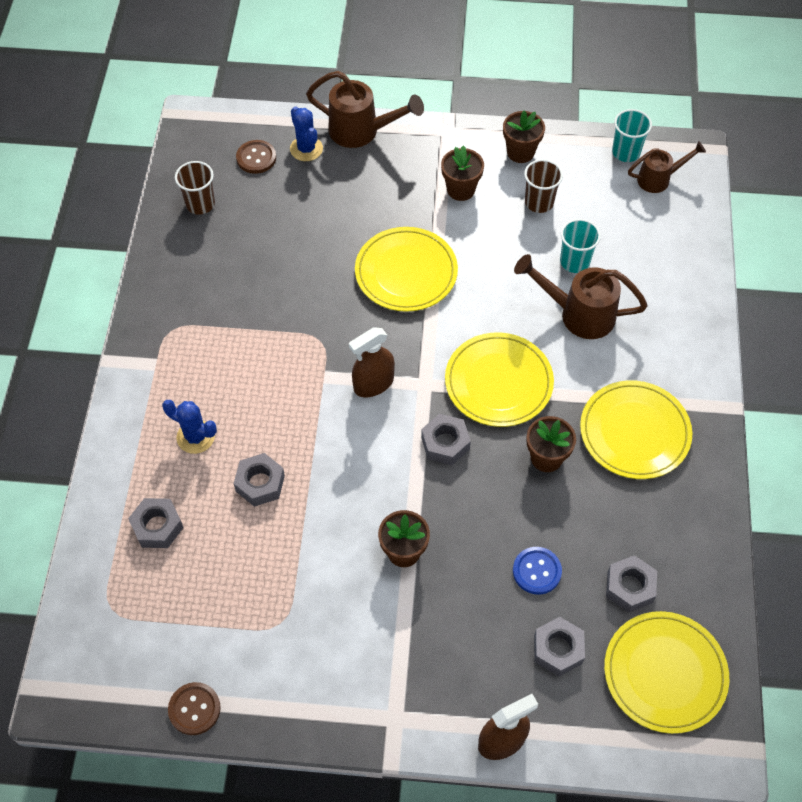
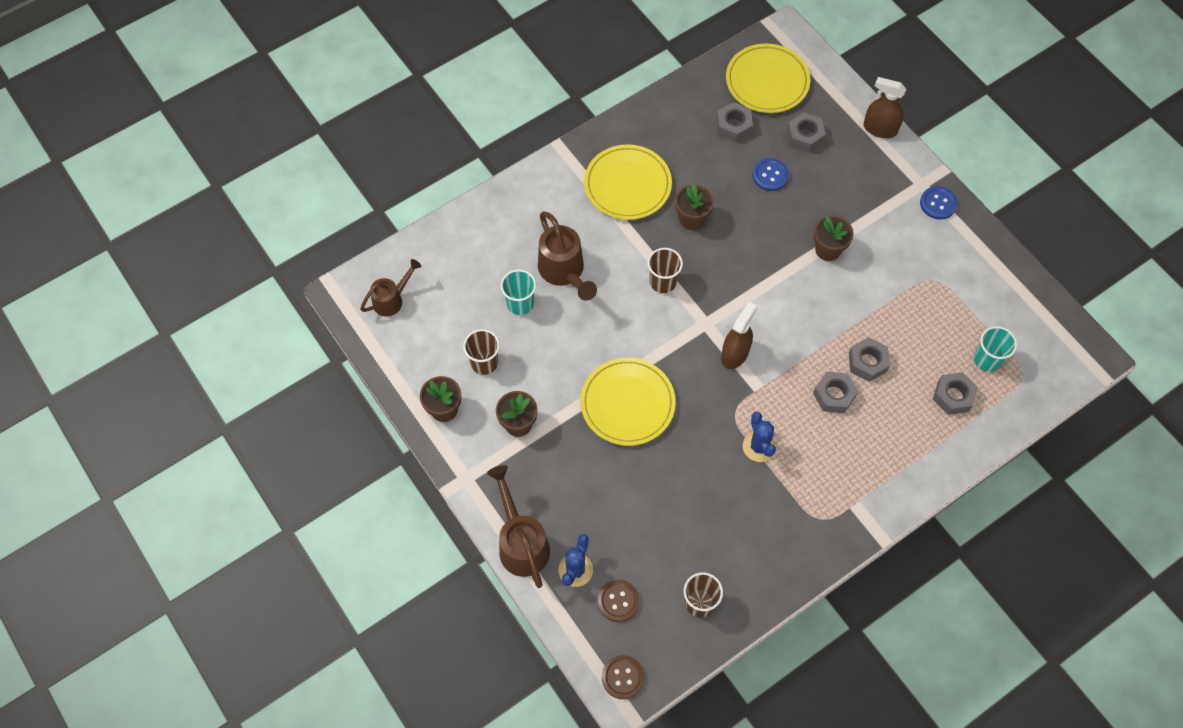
camera: 130 degrees left, 5 degrees up
blue cactus [162,400,217,454] -> blue cactus moved to [743,412,776,462]
brown button [168,682,221,735] -> brown button moved to [602,655,644,699]
brown spray bottle [349,327,395,397] -> brown spray bottle turned 75 degrees counterclockwise [721,301,757,369]
grey nut [421,414,471,465] -> grey nut moved to [813,372,858,413]
yellow plate [445,332,554,427] -> brown cup [648,248,683,293]
turquoise cup [612,109,652,162] -> turquoise cup moved to [974,326,1017,372]
brown watering can [628,141,706,193] -> brown watering can turned 105 degrees clockwise [360,259,421,316]
none -> blue button [920,186,958,220]

